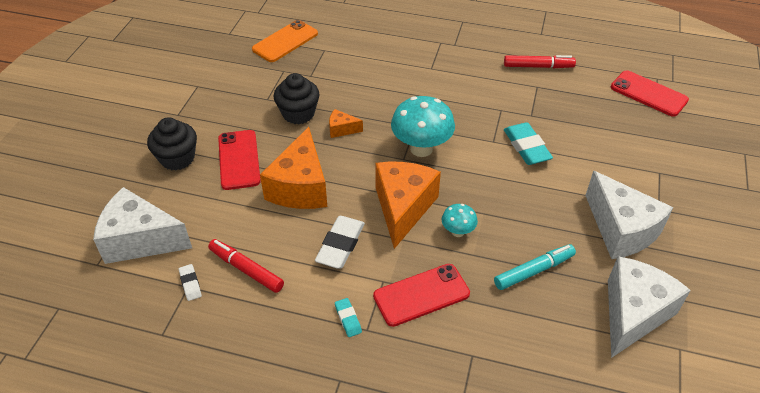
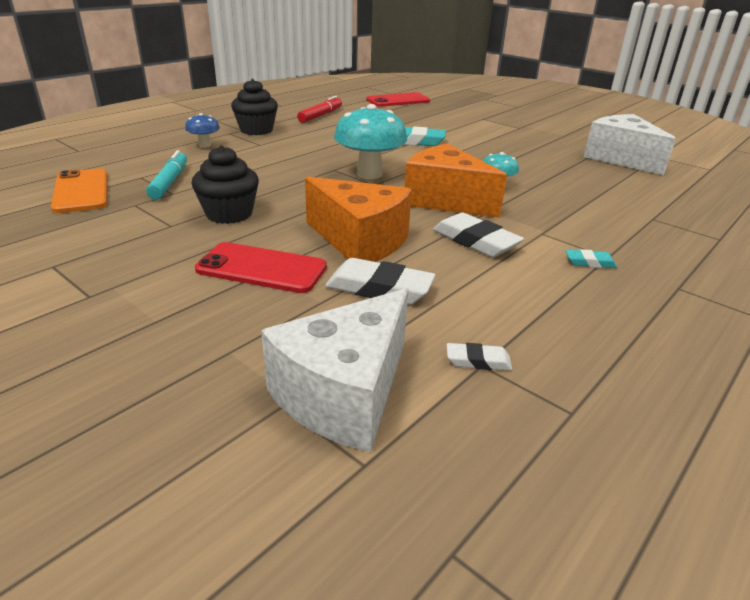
camera: 65 degrees left, 15 degrees down
black cupcake [147,117,197,170] -> black cupcake moved to [231,79,278,135]
red marker [208,239,284,293] -> none
orange cheese [329,109,363,138] -> none
red phone [373,264,470,327] -> none
turquoise marker [494,244,576,290] -> turquoise marker moved to [146,150,187,200]
white cheese [585,171,673,259] -> none
none -> blue mushroom [185,113,220,148]
none -> white eraser [325,258,436,304]

